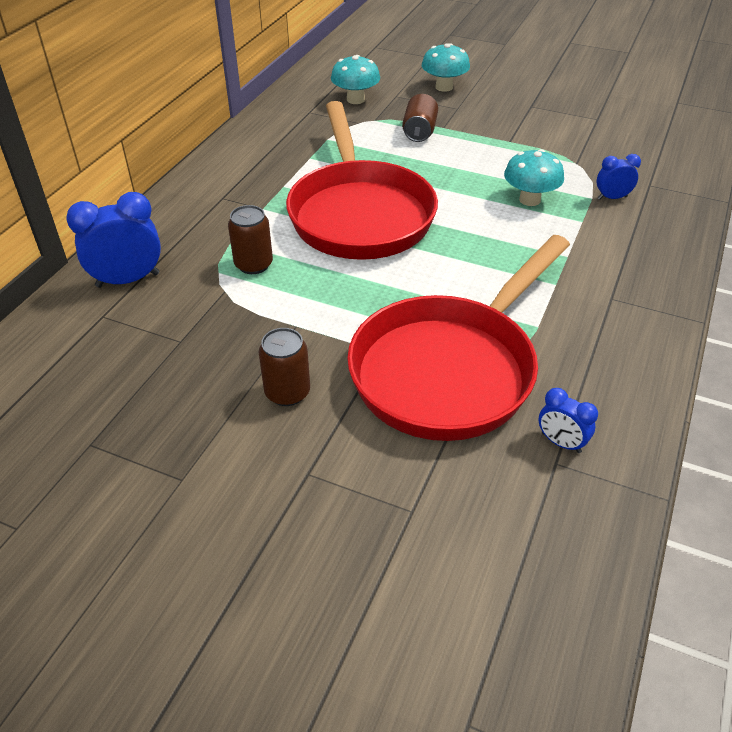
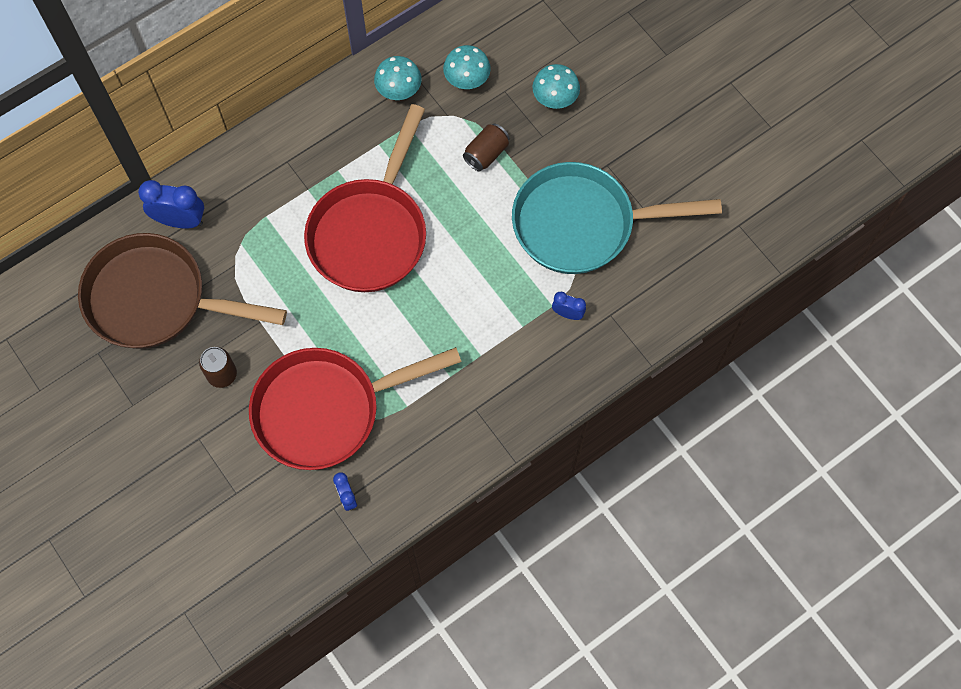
camera: 30 degrees right, 25 degrees up
brown can [228,205,273,274] -> none
turquoise mushroom [504,149,564,206] -> turquoise mushroom moved to [374,56,422,100]
none -> brown pan [78,233,287,349]
none -> turquoise pan [512,162,722,274]

